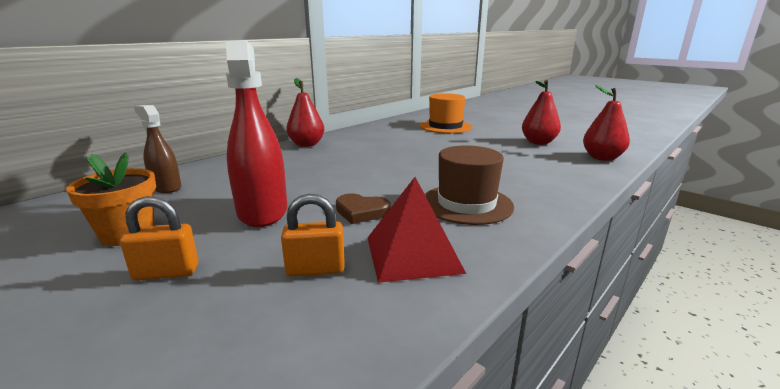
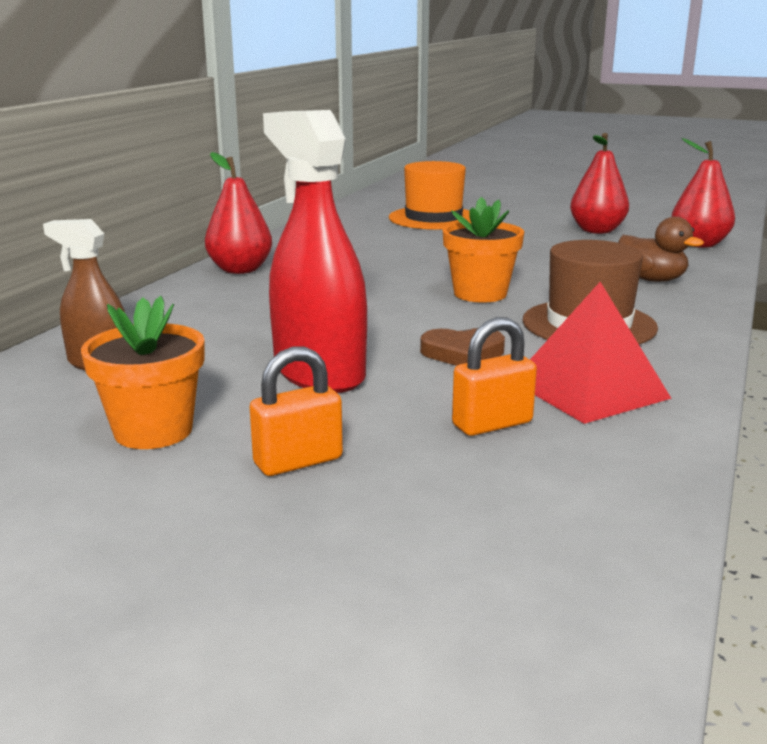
camera: 20 degrees left, 0 degrees up
none -> orange flower pot [443,197,524,303]
none -> brown duck [618,217,704,282]

